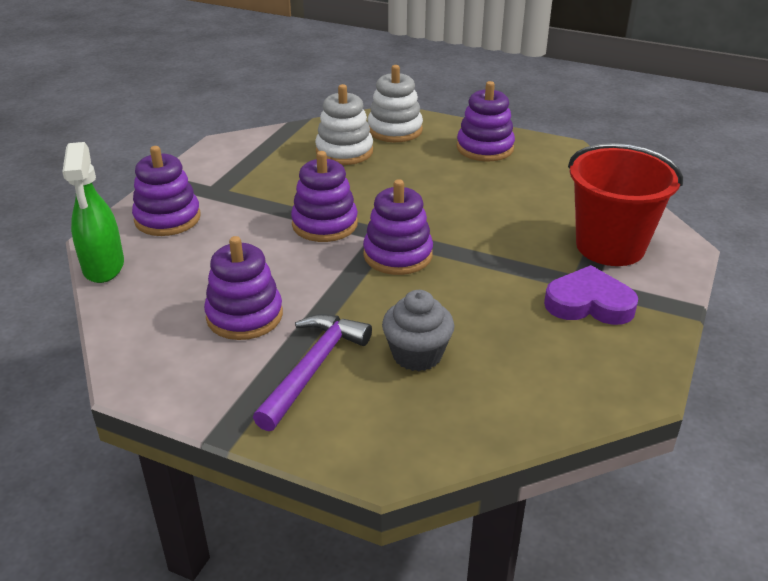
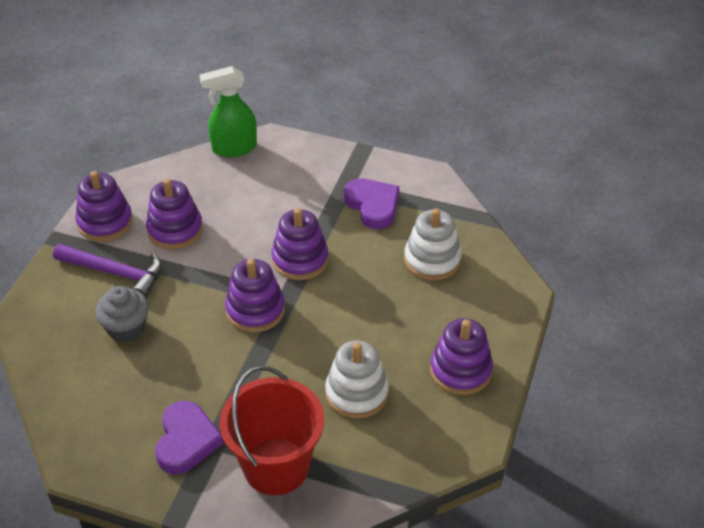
camera: 85 degrees right, 10 degrees up
purple stacking toy [132,146,201,236] -> purple stacking toy moved to [75,171,133,242]
white stacking toy [368,65,423,142] -> white stacking toy moved to [325,341,389,419]
none -> purple heart [344,178,399,229]

